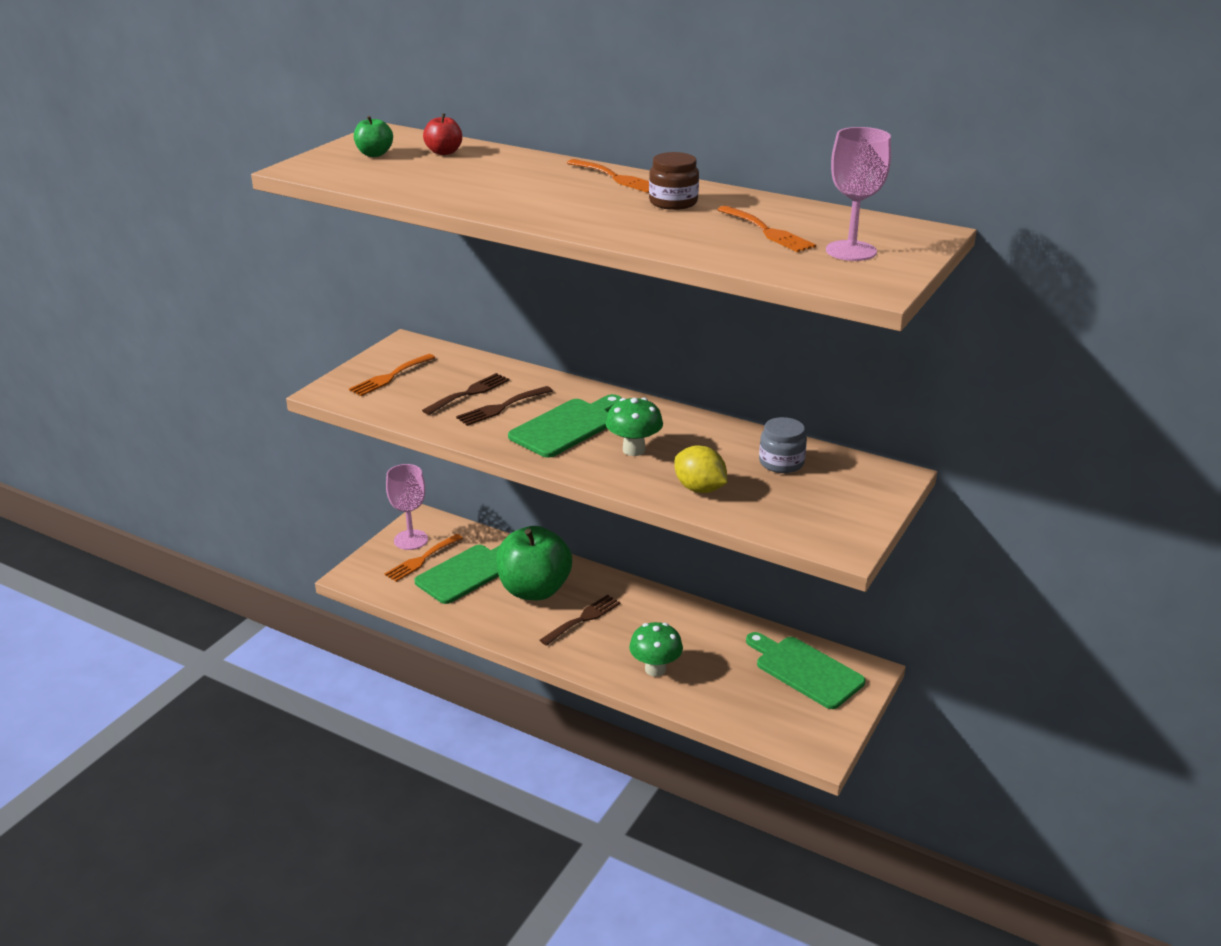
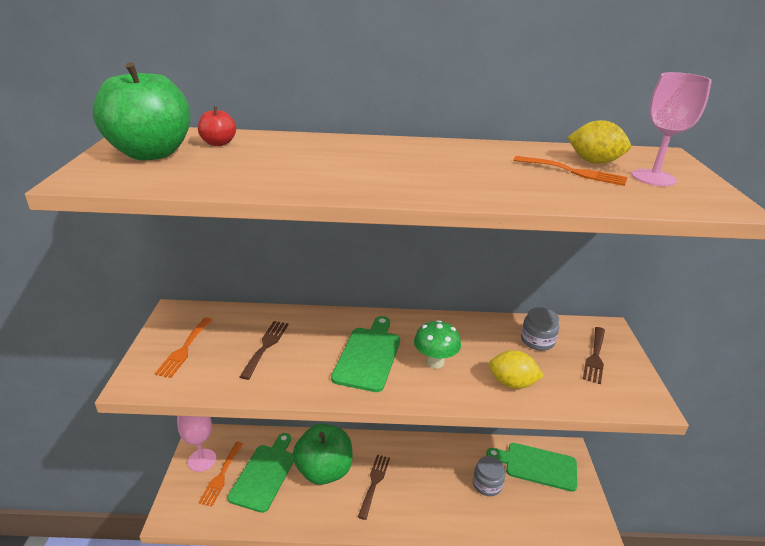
camera: 30 degrees left, 0 degrees up
green apple [354,116,393,157] -> green apple [92,62,190,161], size x2.25
brown fork [456,386,553,426] -> brown fork moved to [583,327,605,384]
orange fork [567,159,649,193] -> none
green mushroom [629,622,683,677] -> none
brown jar [649,152,699,210] -> none
none -> grey jar [473,456,505,496]
none -> yellow lemon [567,120,631,164]

